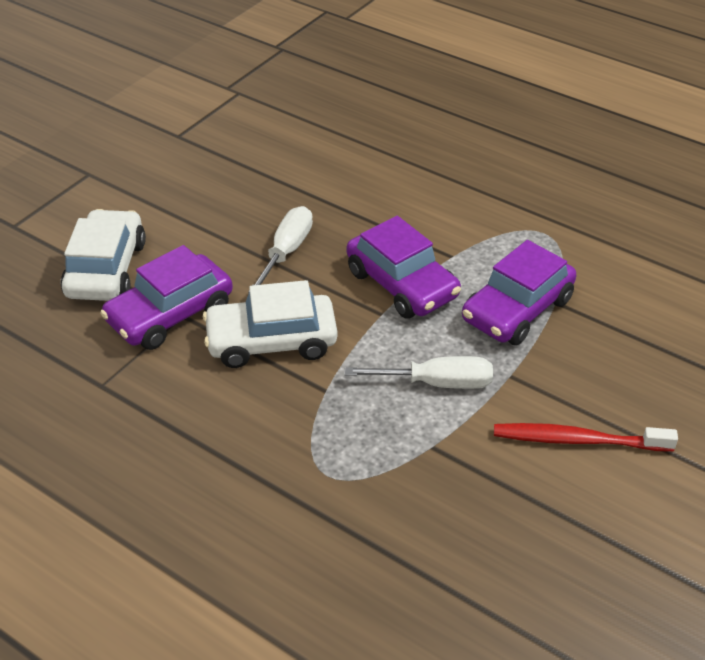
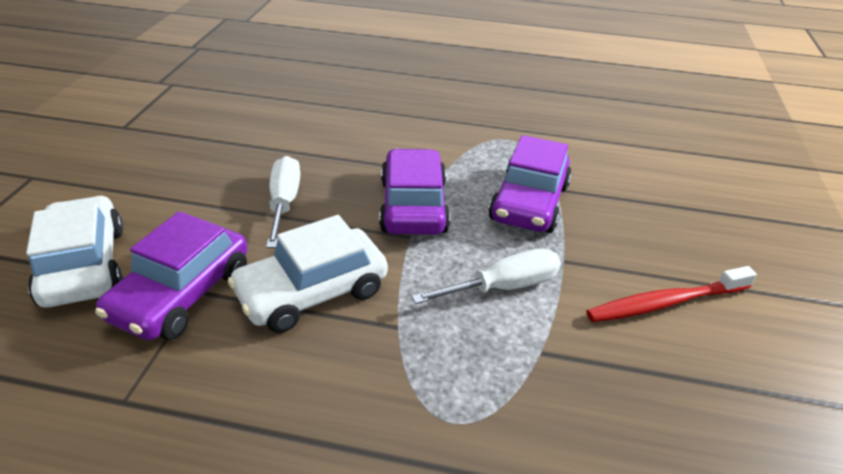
camera: 25 degrees left, 5 degrees down
purple car [347,216,461,319] -> purple car turned 120 degrees counterclockwise [379,148,450,235]

